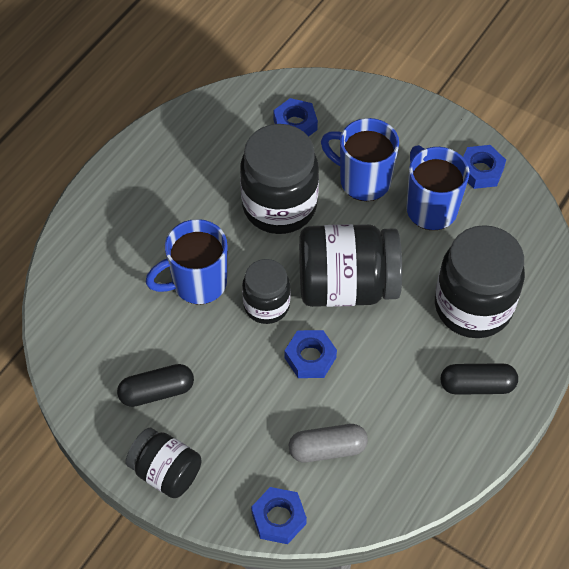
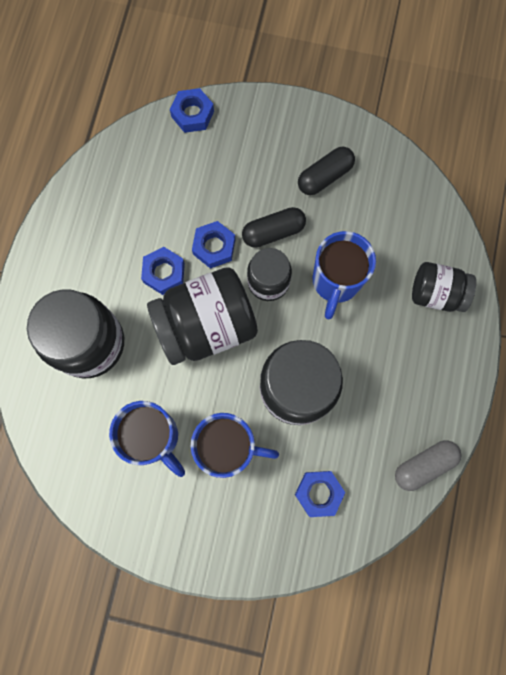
camera: 160 degrees right, 20 degrees up
black jar [126,428,202,498] -> black jar moved to [412,262,476,312]
blue mug [146,219,227,304] -> blue mug turned 150 degrees clockwise [312,231,376,319]
grey capsule [289,424,368,462] -> grey capsule moved to [395,440,462,491]
black capsule [441,363,518,395] -> black capsule moved to [242,207,306,248]
blue nut [463,145,506,189] -> blue nut moved to [141,247,185,295]

